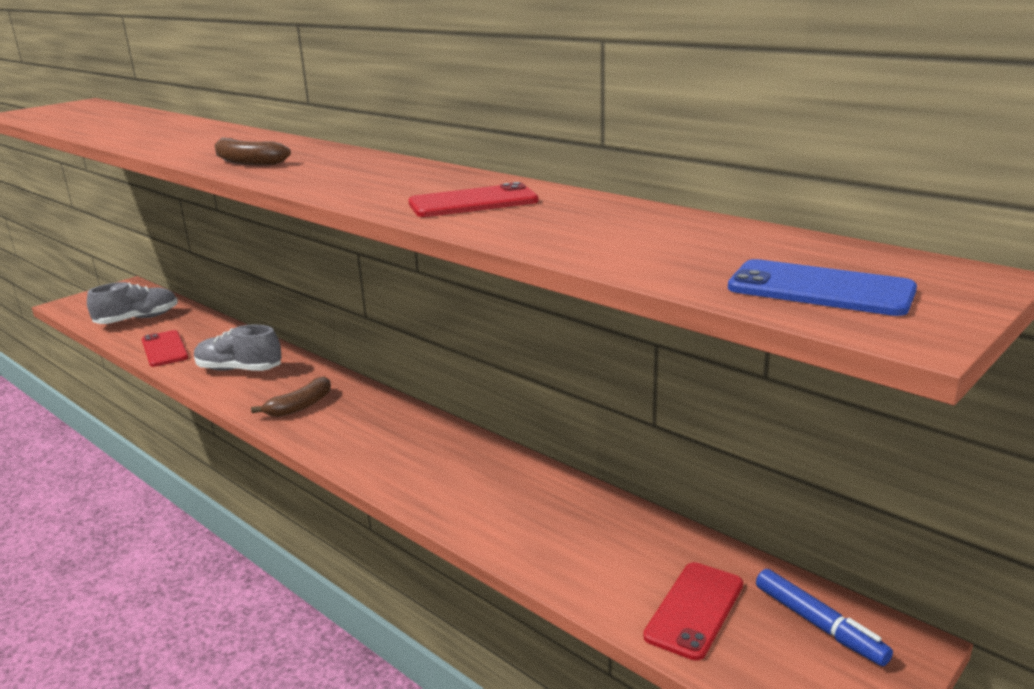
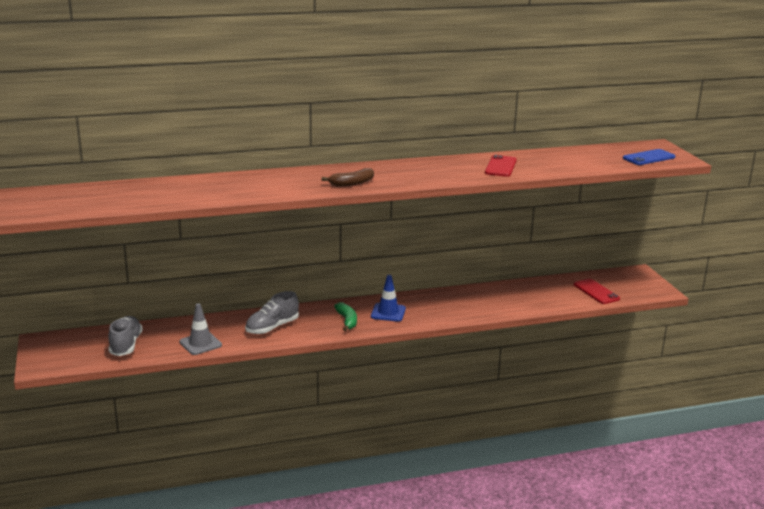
camera: 60 degrees left, 0 degrees up
red phone [142,330,188,367] -> grey traffic cone [179,303,222,355]
brown banana [251,377,331,417] -> green banana [334,302,357,331]
blue marker [756,569,893,666] -> none
none -> blue traffic cone [371,275,406,322]

